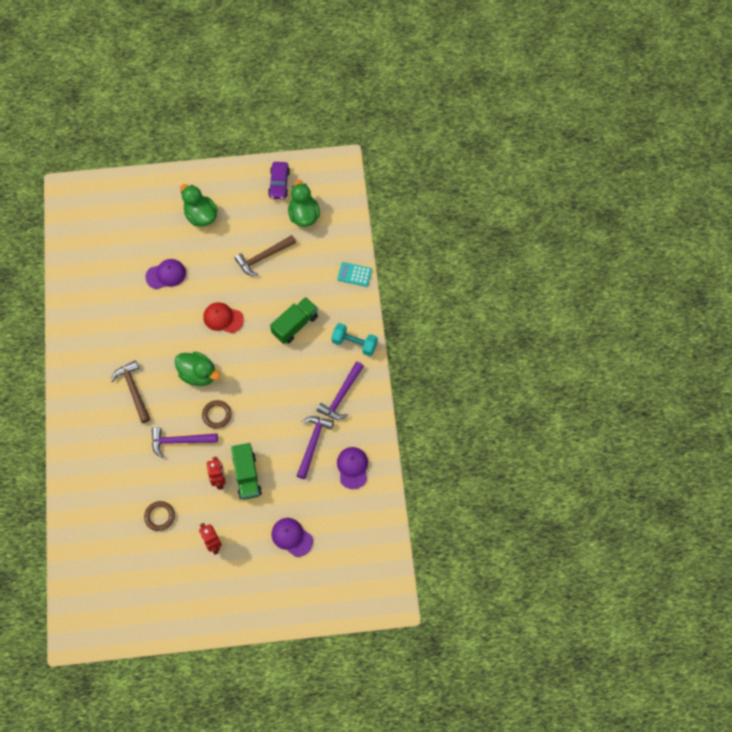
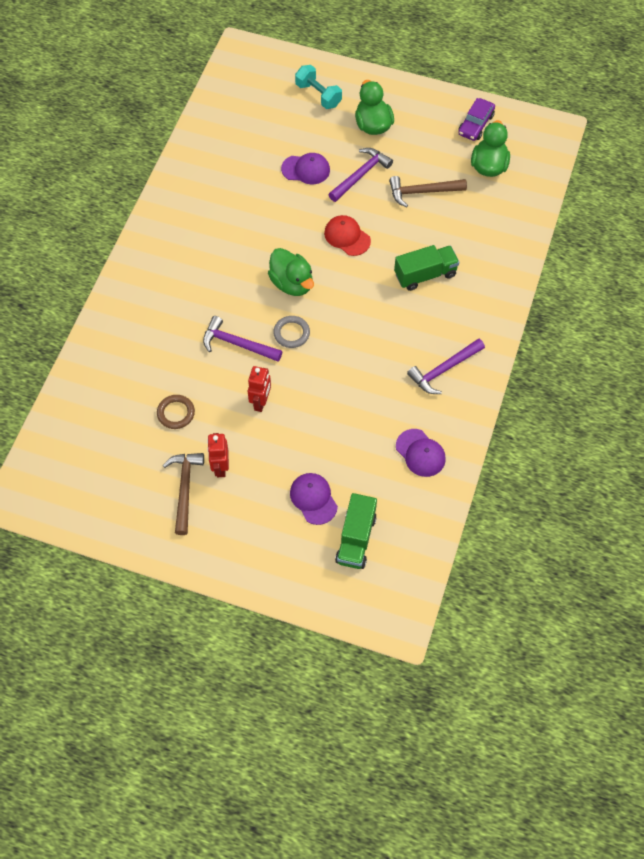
camera: 25 degrees right, 5 degrees down
brown hammer [111,360,150,423] -> brown hammer moved to [163,453,204,535]
brown ring [202,400,232,428] -> grey ring [273,316,310,348]
green truck [231,443,262,500] -> green truck moved to [335,493,377,569]
purple hammer [297,416,334,479] -> purple hammer moved to [328,148,393,202]
turquoise dumbbell [331,323,378,356] -> turquoise dumbbell moved to [295,65,342,109]
turquoise calculator [337,262,372,287] -> none
purple cap [337,447,368,489] -> purple cap turned 120 degrees clockwise [396,429,446,477]

